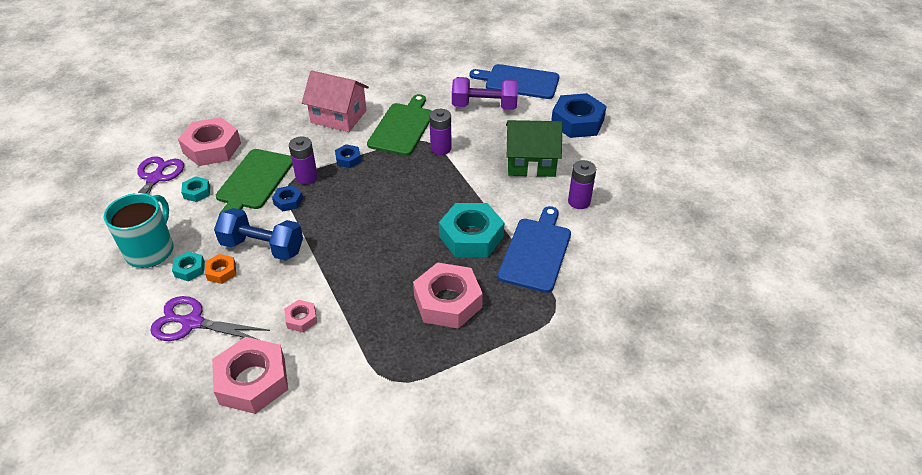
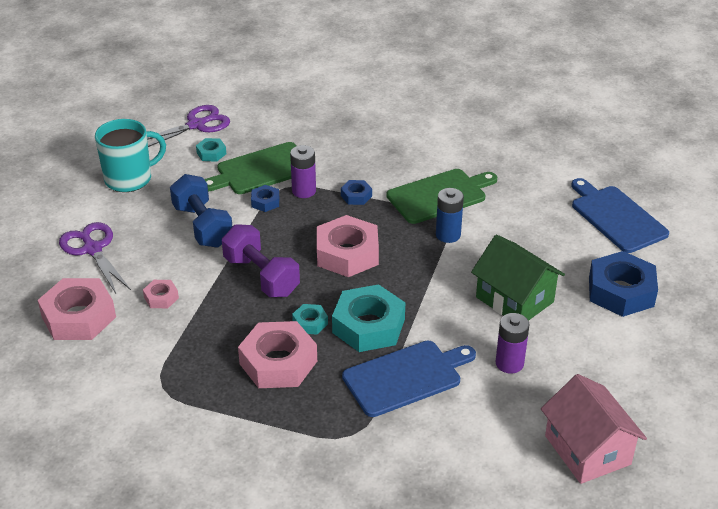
camera: 45 degrees right, 5 degrees down
turquoise nut [172,251,205,282] -> turquoise nut moved to [292,304,328,335]
pink nut [178,117,241,166] -> pink nut moved to [317,215,379,277]
orange nut [205,254,236,284] -> none
pink house [302,70,369,132] -> pink house moved to [541,374,647,484]
purple battery [429,109,452,155] -> blue battery [436,188,464,243]
purple dumbbell [452,77,518,110] -> purple dumbbell moved to [222,224,300,297]

